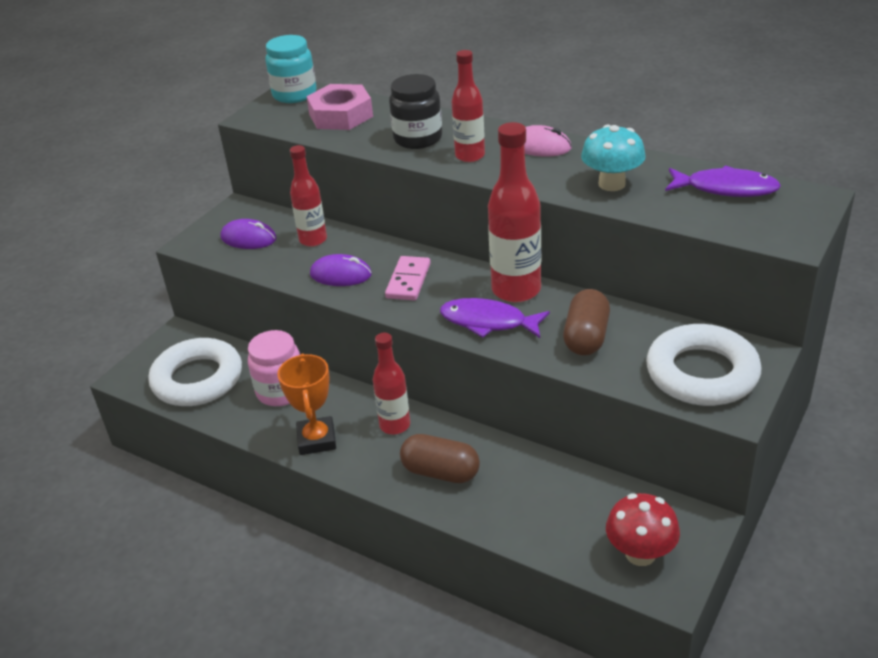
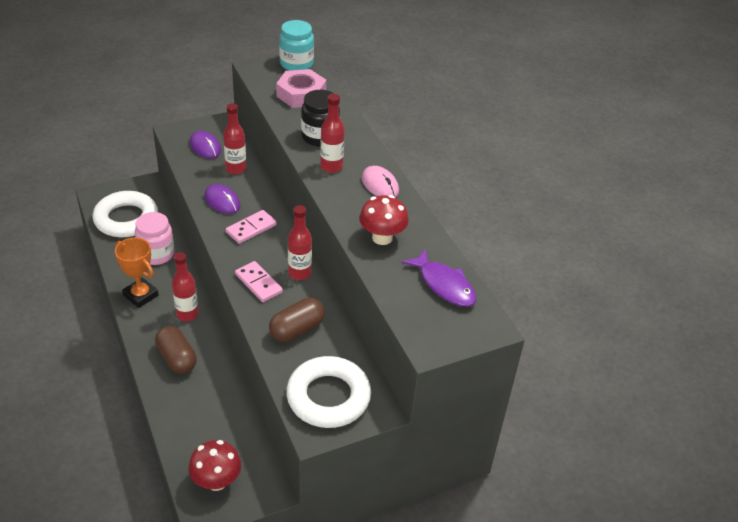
camera: 30 degrees right, 5 degrees up
orange trophy [277,353,336,455] -> orange trophy turned 75 degrees counterclockwise [115,238,159,308]
purple fish [440,298,550,338] -> pink domino [235,261,283,302]
red bottle [488,122,541,302] -> red bottle [288,205,312,280], size x0.63
turquoise mushroom [581,125,646,191] -> red mushroom [359,195,409,245]

